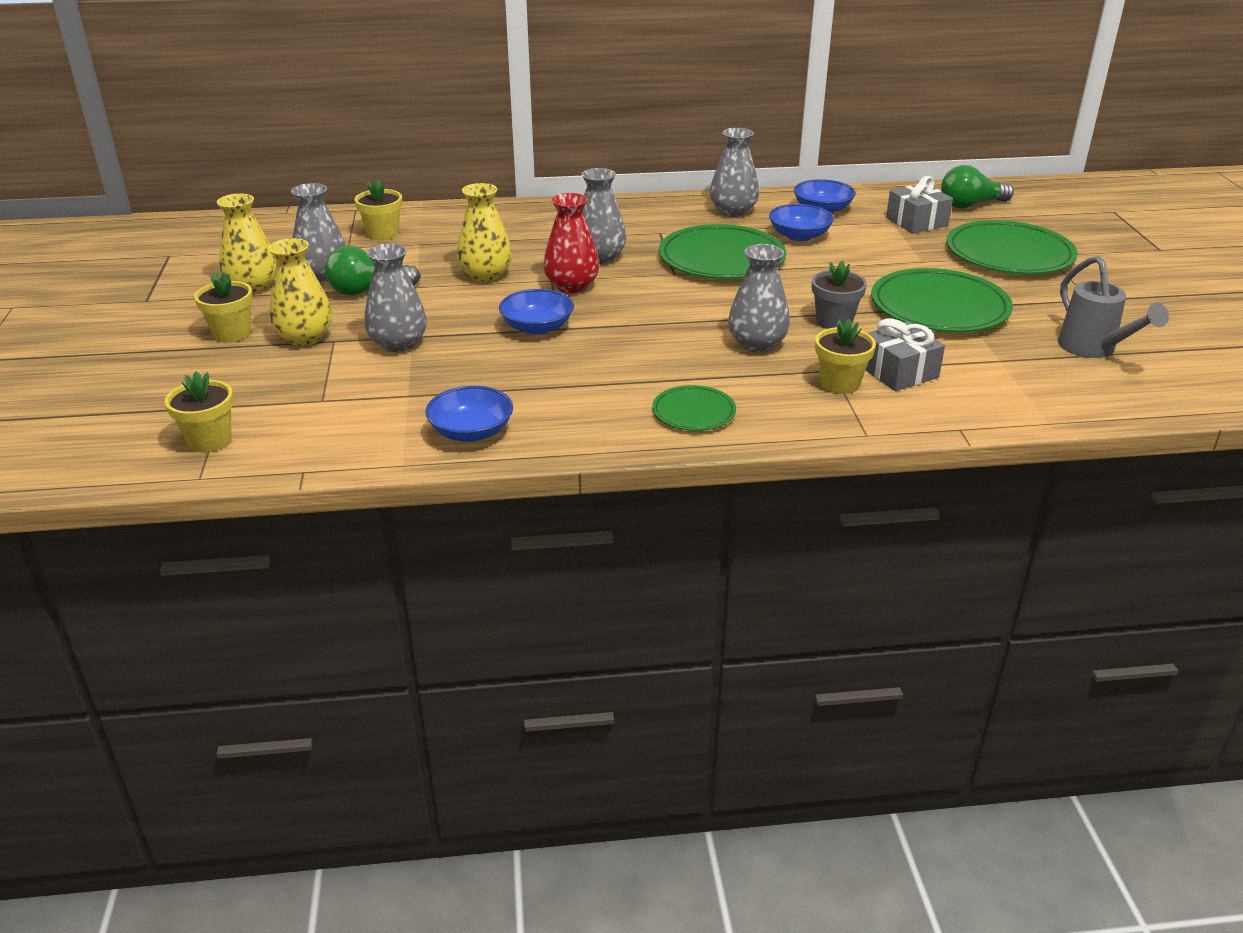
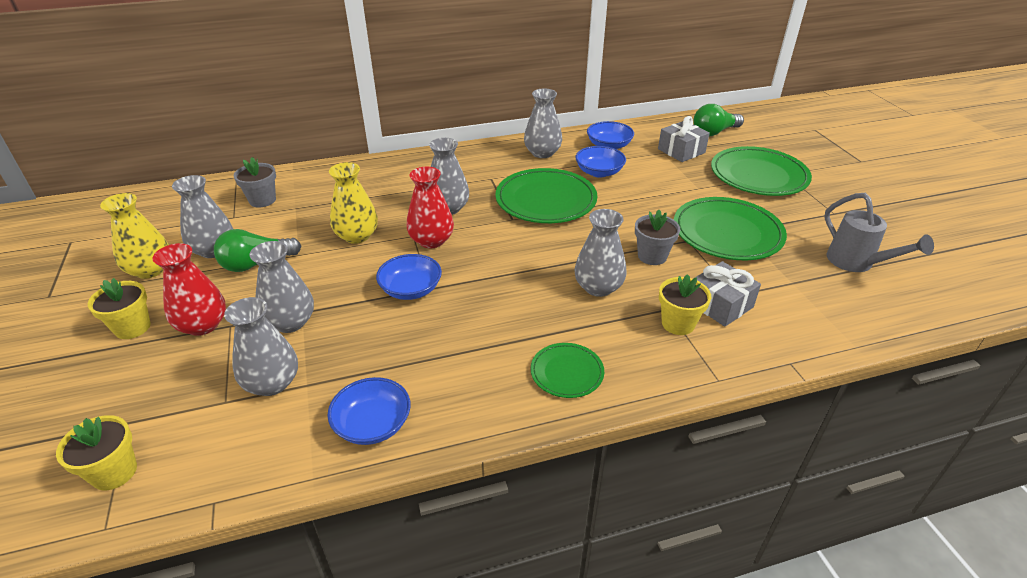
camera: 10 degrees left, 5 degrees up
yellow vase [268,238,332,346] -> red vase [152,243,226,336]
yellow flower pot [354,179,402,240] -> grey flower pot [234,157,276,207]
none -> grey vase [224,297,298,396]

